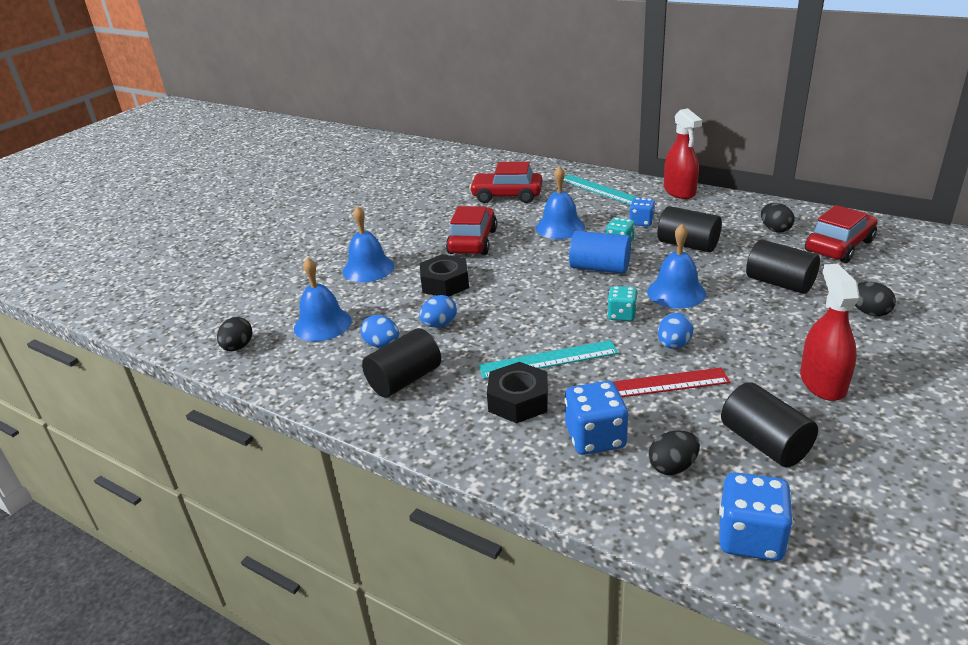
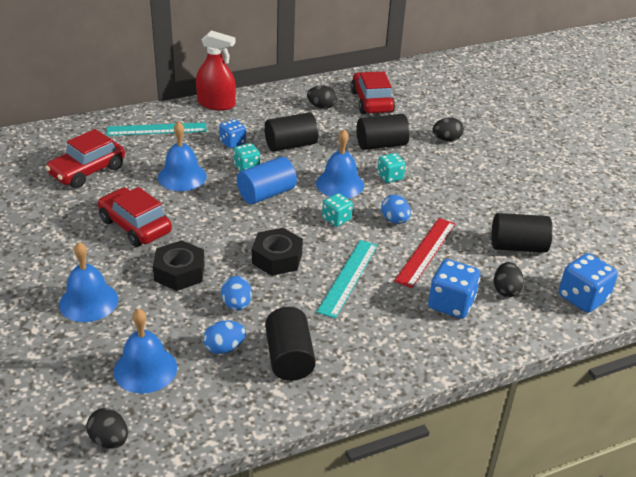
camera: 60 degrees left, 5 degrees up
black nut [487,362,548,423] -> black nut moved to [252,228,303,276]
red spray bottle [800,264,860,401] -> none
none -> turquoise dice [377,153,406,183]

